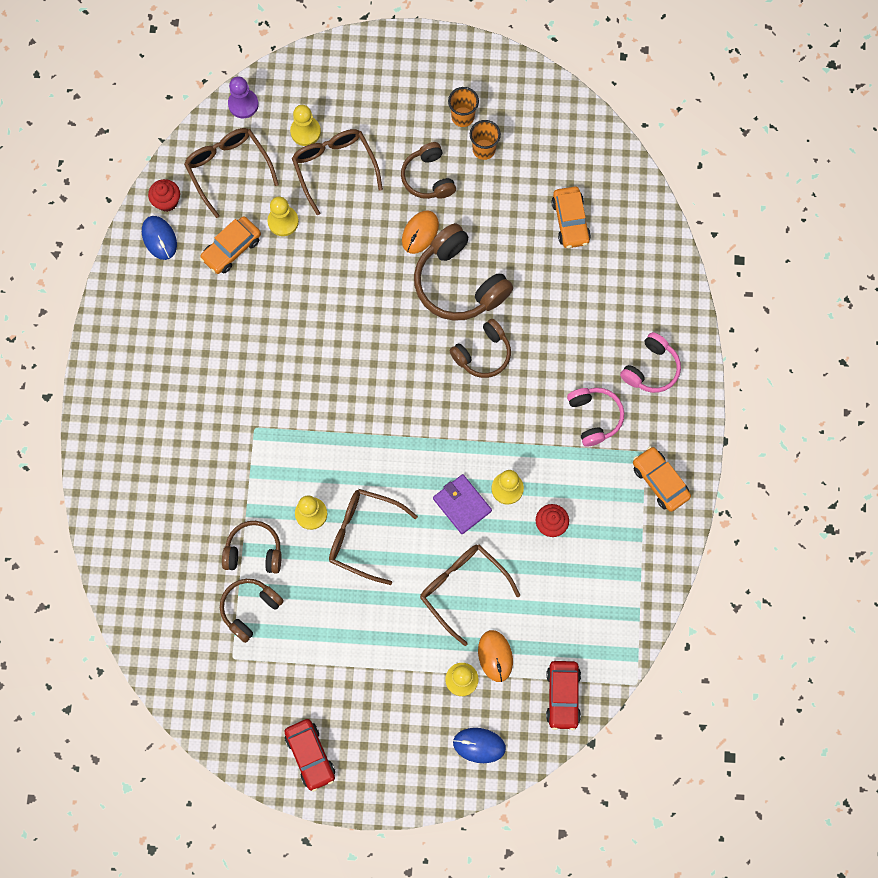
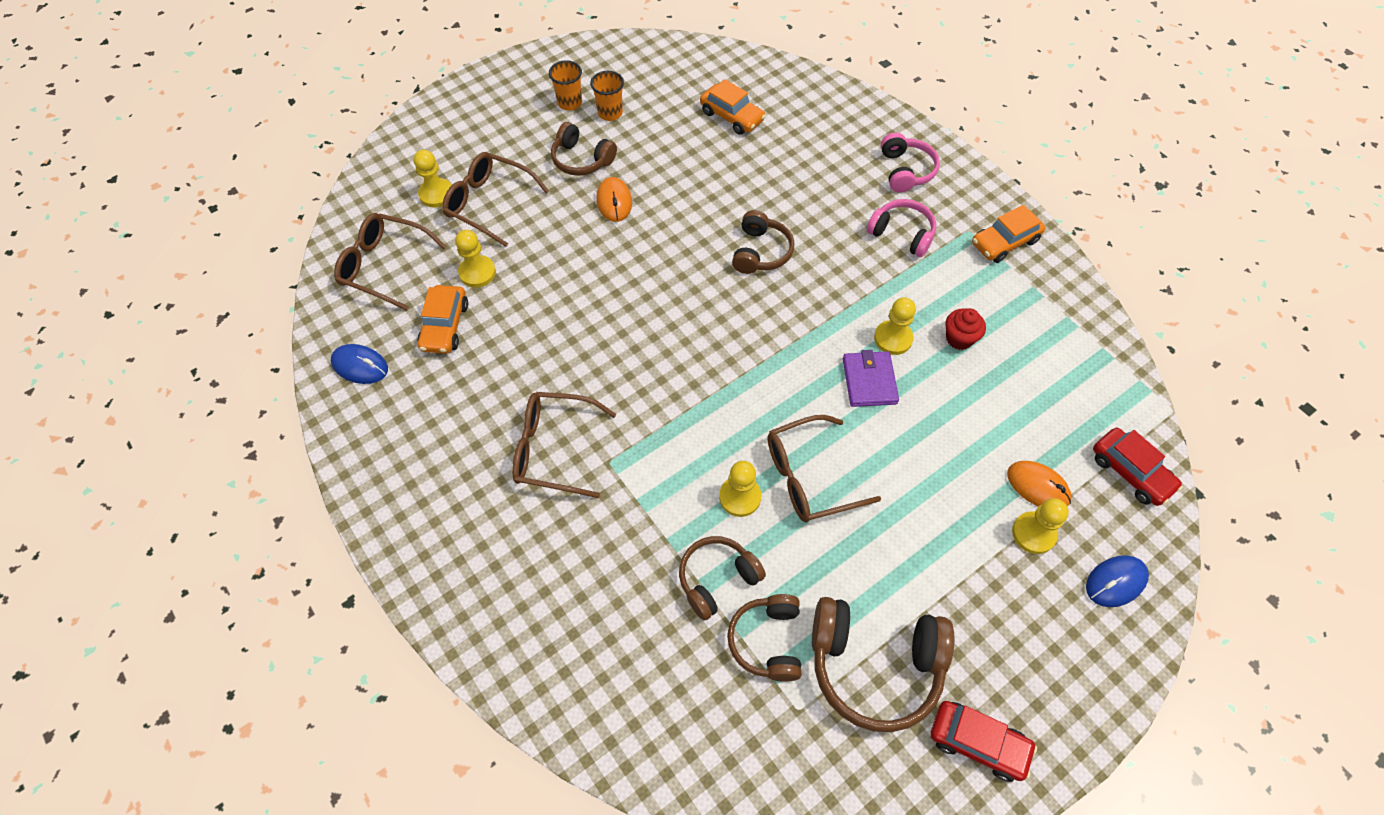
camera: 40 degrees left, 15 degrees down
red cupcake [148,179,180,212] -> none
purple pawn [228,77,259,118] -> none
brown headphones [414,223,513,321] -> brown headphones moved to [812,597,954,732]
brown glasses [420,544,520,646] -> brown glasses moved to [512,392,616,498]
purple wallet [433,474,492,534] -> purple wallet turned 75 degrees clockwise [843,350,899,407]
orange car [633,446,691,512] -> orange car turned 45 degrees counterclockwise [972,205,1046,263]

